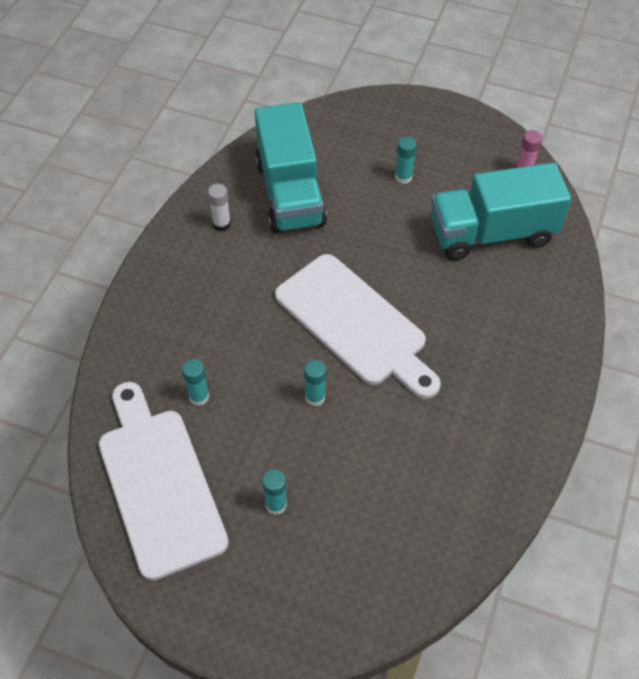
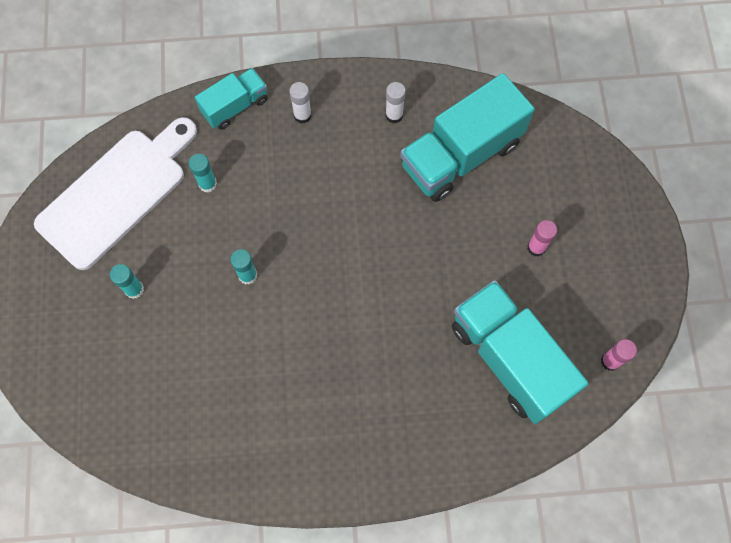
camera: 65 degrees right, 15 degrees up
white cutting board [275,254,441,399] -> none
turquoise glue stick [395,136,417,184] -> pink glue stick [527,220,557,257]
none -> turquoise truck [195,68,267,130]
none -> white glue stick [289,82,312,124]

